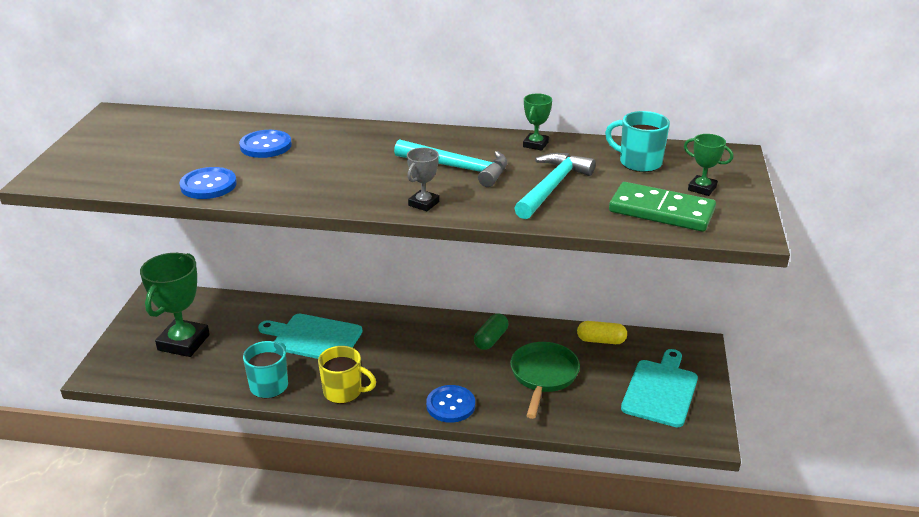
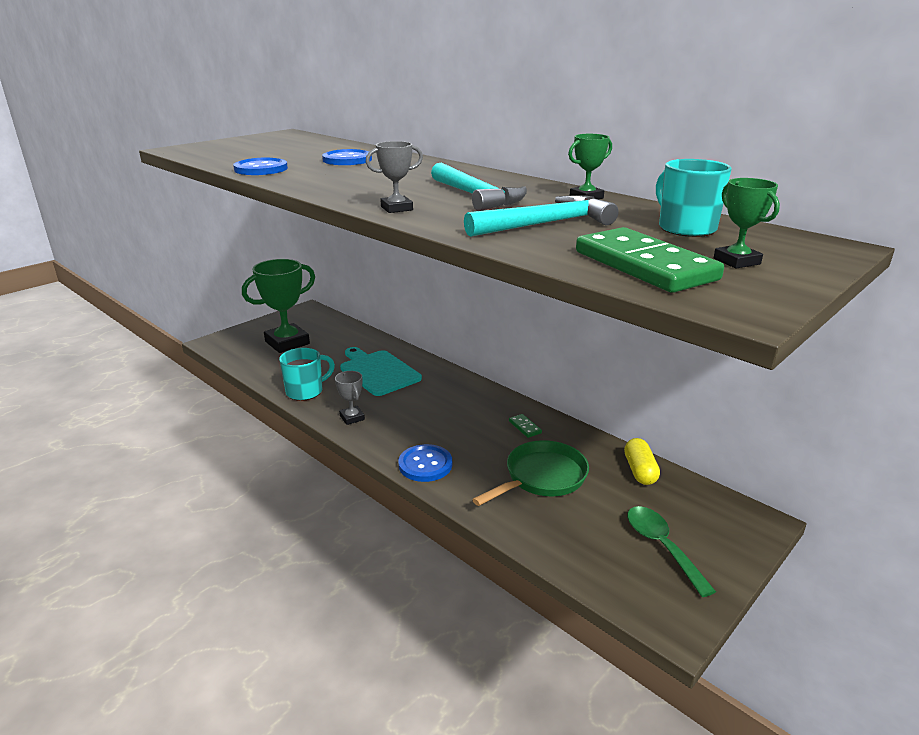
camera: 35 degrees right, 5 degrees down
yellow mug [318,346,376,404] -> grey trophy [335,371,365,425]
green capsule [474,313,508,350] -> green domino [509,414,542,438]
yellow capsule [577,321,627,344] -> yellow capsule turned 45 degrees clockwise [624,438,660,485]
turquoise cutting board [621,349,698,427] -> green spoon [627,506,716,597]

